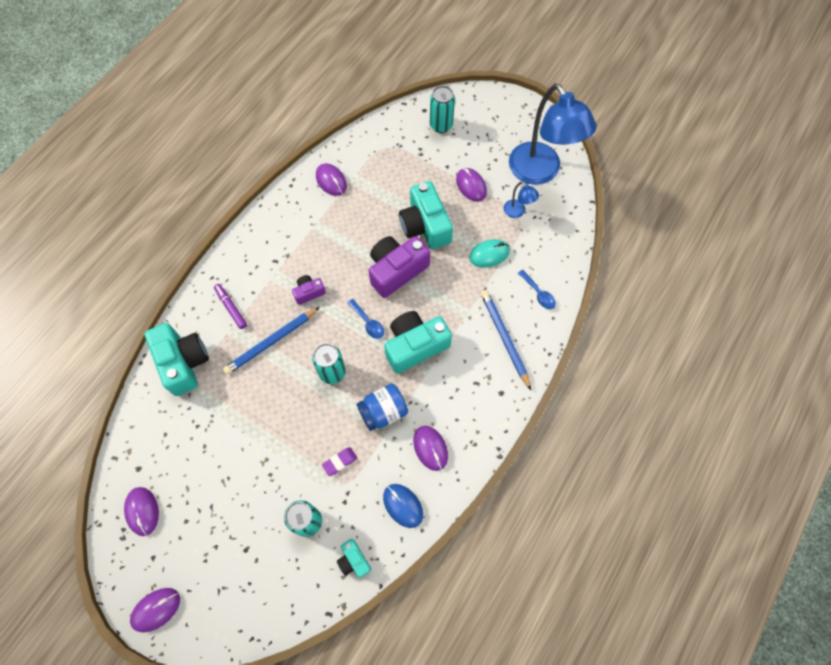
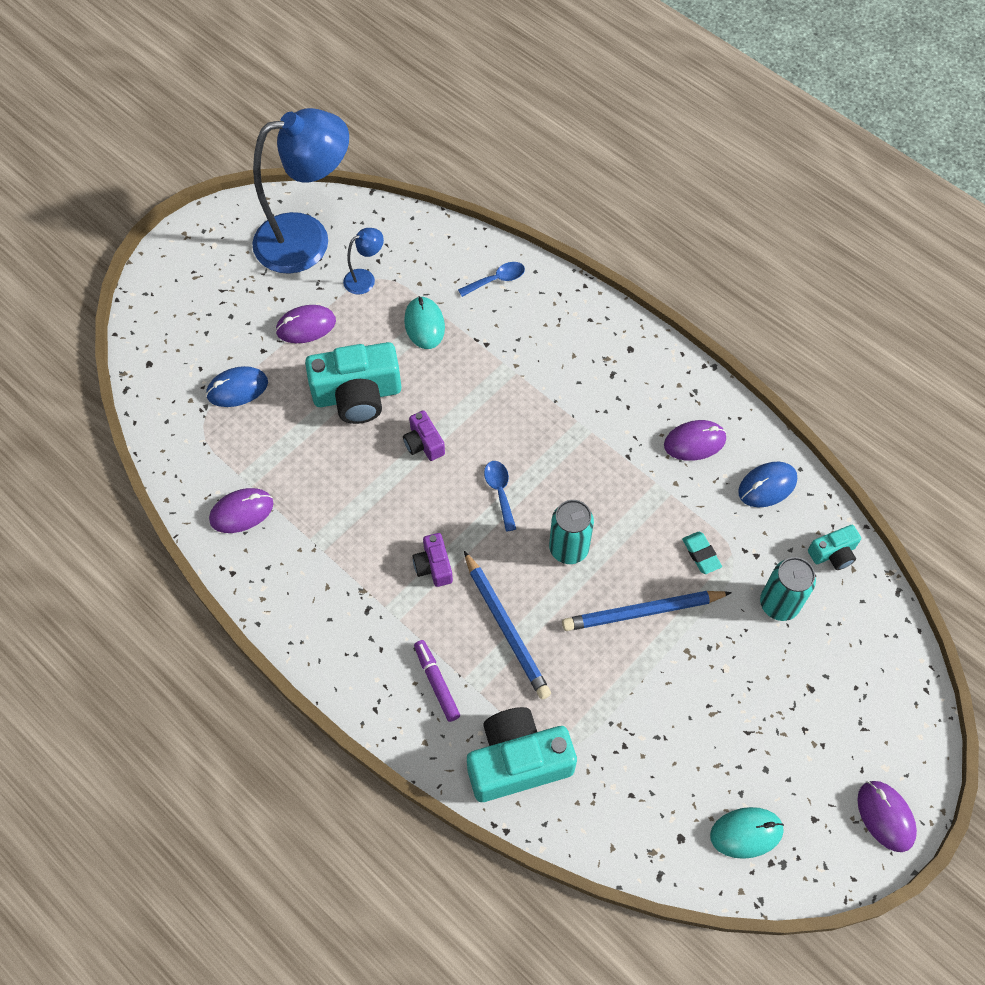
camera: 80 degrees left, 5 degrees down
purple mouse [124,487,159,536] -> turquoise mouse [710,807,784,859]
purple marker [214,284,247,329] -> purple marker turned 90 degrees clockwise [414,640,460,722]
purple eraser [322,447,358,476] -> turquoise eraser [682,532,722,574]
blue spoon [348,299,384,339] -> blue spoon turned 75 degrees counterclockwise [484,461,516,532]
blue jar [357,384,408,431] -> none
purple camera [369,236,430,298] -> purple camera [403,410,445,461], size x0.50
turquoise camera [384,311,452,374] -> none
turquoise can [430,86,455,133] -> none
blue pencil [481,290,531,390] -> blue pencil moved to [562,591,732,631]
none -> blue mouse [206,366,268,407]

